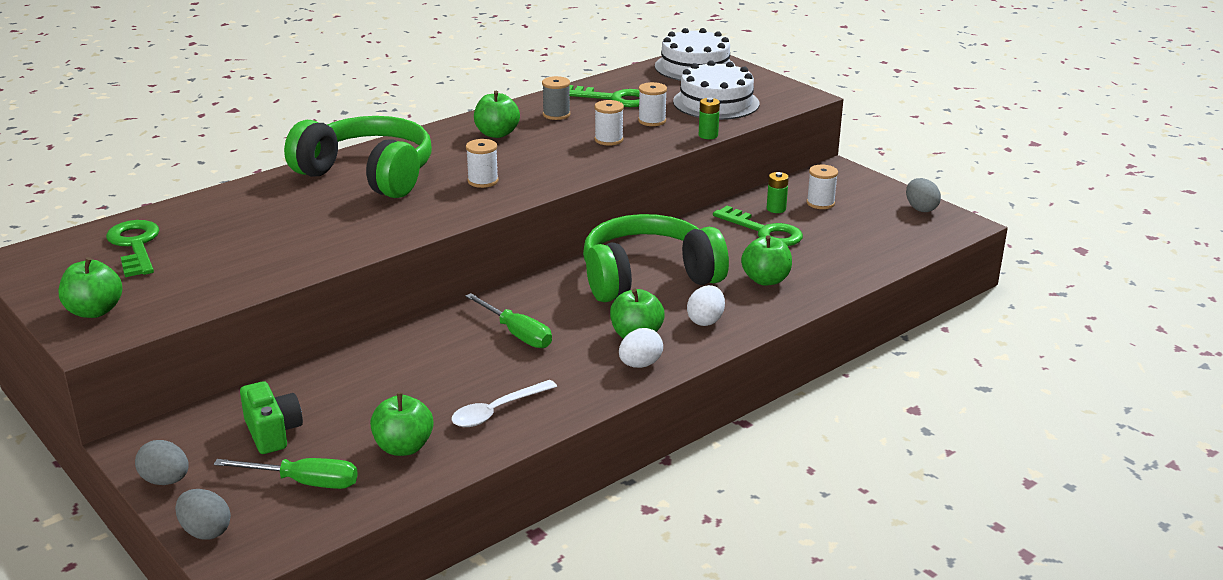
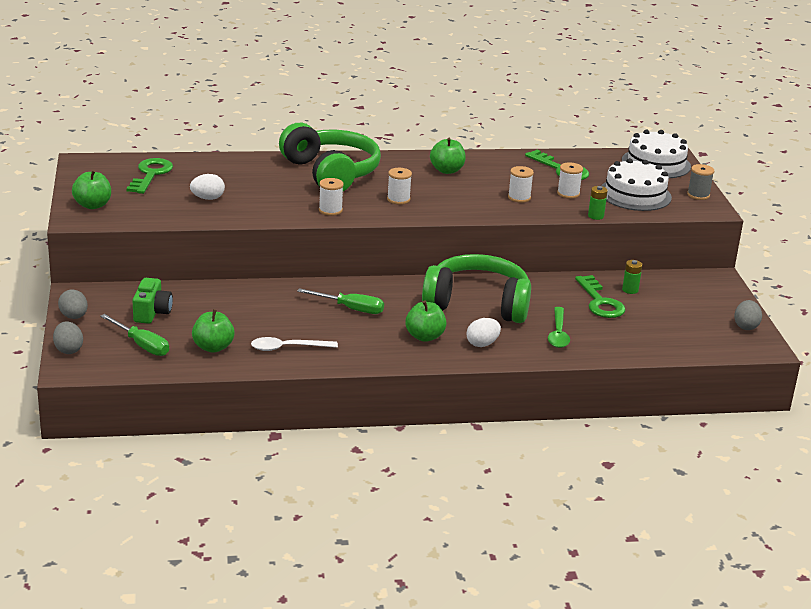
camera: 30 degrees right, 0 degrees up
green screwdriver [465,293,552,348] -> green screwdriver turned 60 degrees counterclockwise [297,288,384,314]
grey spool [542,76,570,120] -> grey spool moved to [687,164,714,200]
white egg [619,328,663,368] -> white egg moved to [190,174,225,200]
green apple [741,235,792,286] -> green spoon [548,307,570,348]
white spool [806,165,838,209] -> white spool moved to [319,178,344,216]

